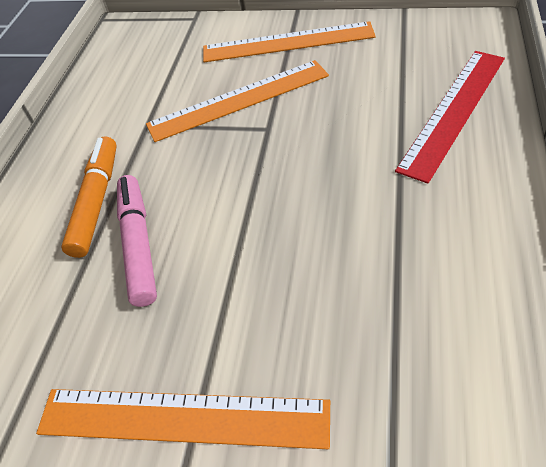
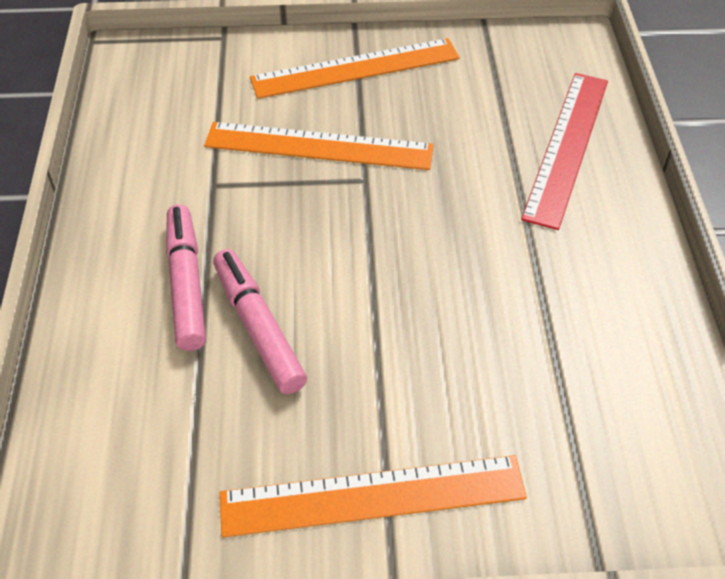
camera: 20 degrees left, 0 degrees up
orange marker [61,136,117,258] -> pink marker [166,205,206,351]
orange ruler [146,60,329,142] -> orange ruler turned 45 degrees clockwise [204,122,434,170]

